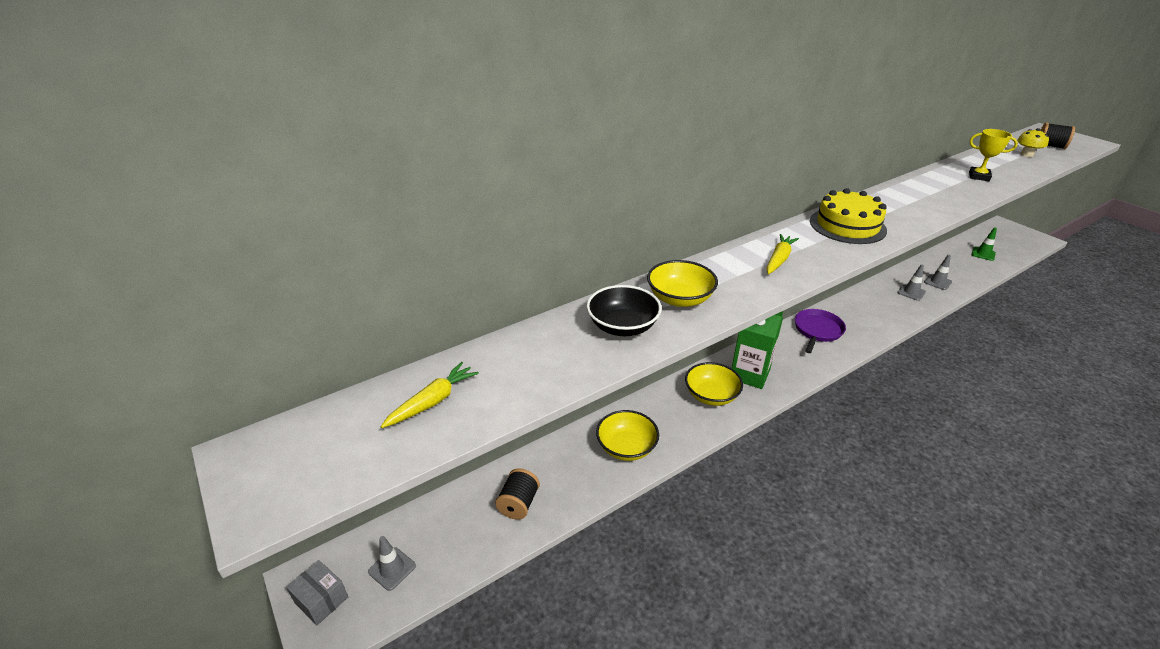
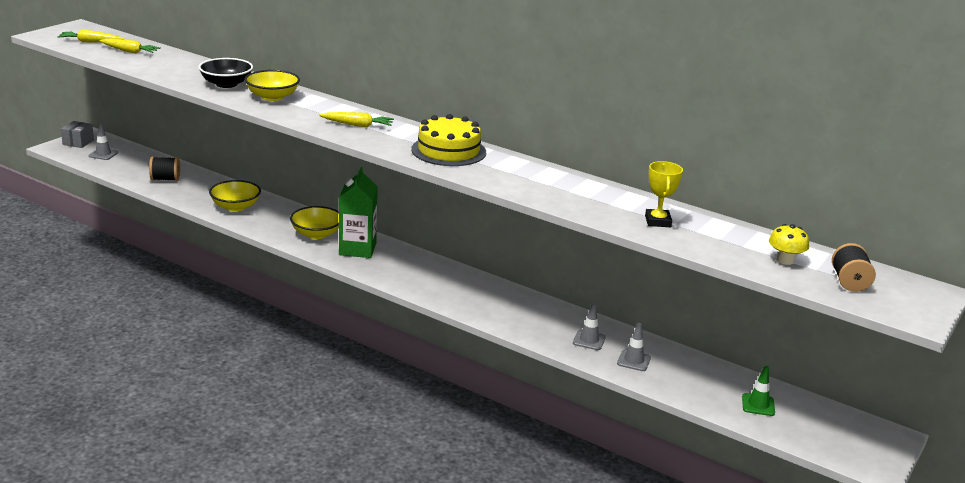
camera: 65 degrees right, 10 degrees down
purple pan [795,309,846,353] -> none
none -> yellow carrot [57,30,124,42]

